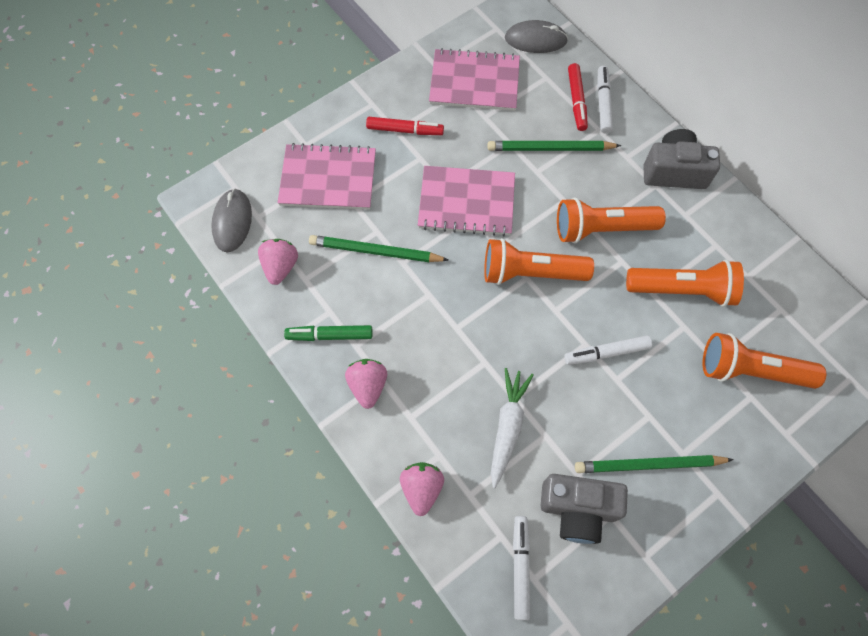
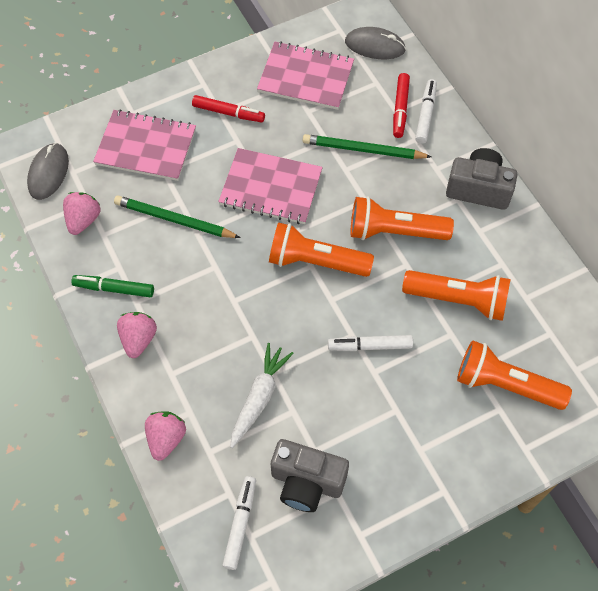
camera: 10 degrees right, 5 degrees down
green pencil [575,455,734,473] -> none

